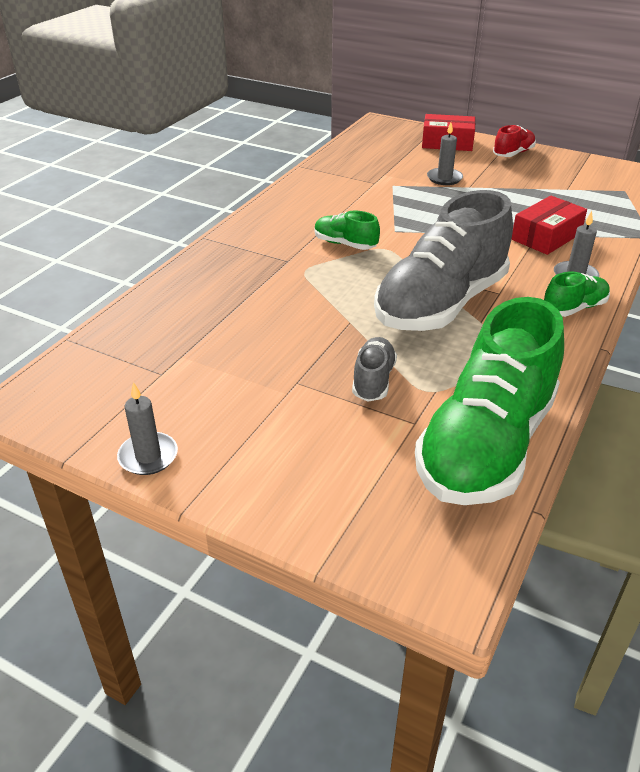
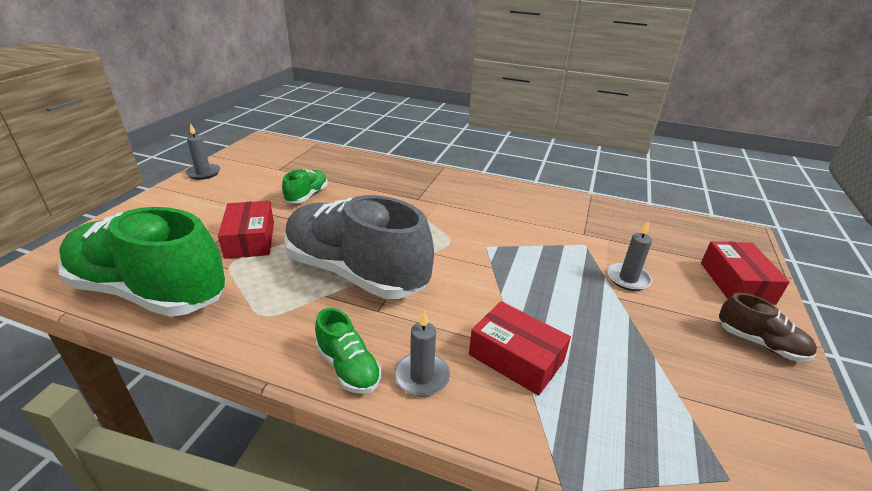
camera: 80 degrees right, 5 degrees down
green shoe [314,211,380,250] -> green shoe moved to [282,169,328,203]
grey shoe [352,337,397,401] -> red box [218,201,274,259]
red shoe [493,125,536,157] -> brown shoe [719,293,817,362]

